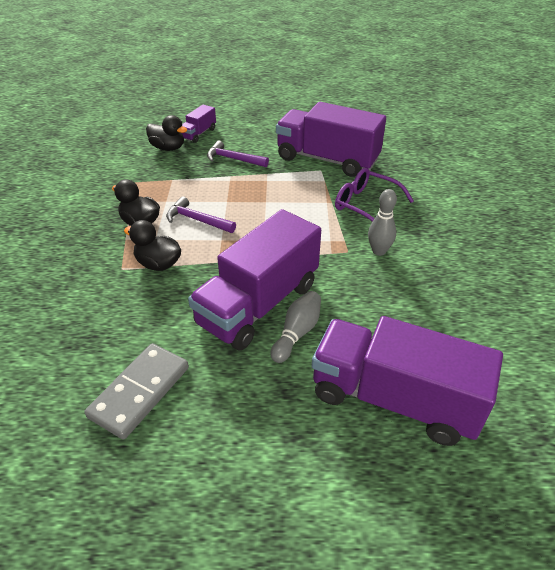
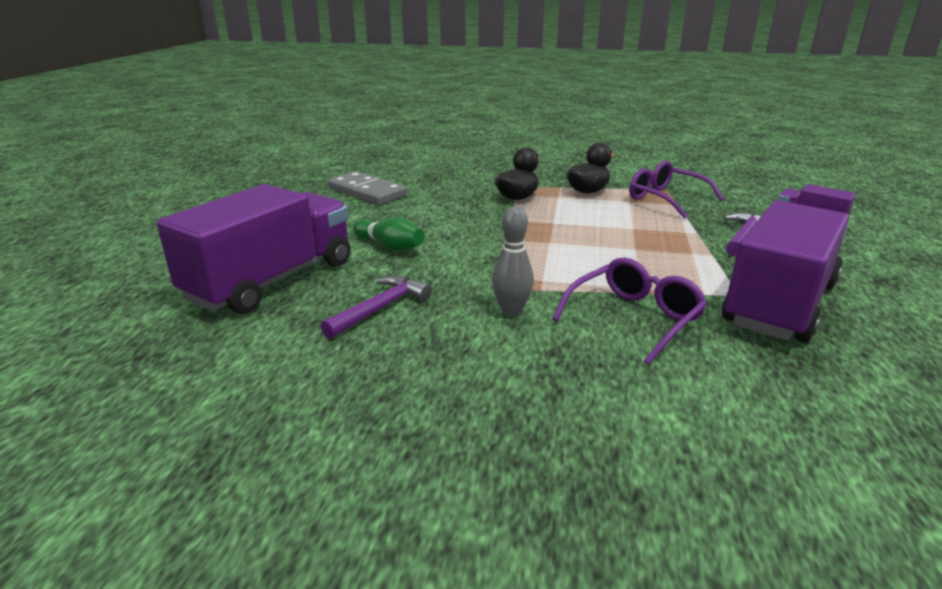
camera: 100 degrees right, 15 degrees down
black duck [146,115,187,151] -> none
purple hammer [166,196,236,233] -> purple hammer moved to [321,276,432,339]
purple truck [188,209,321,350] -> none
grey bowling pin [270,291,321,363] -> green bowling pin [353,217,424,251]
none -> purple glasses [629,161,724,219]

